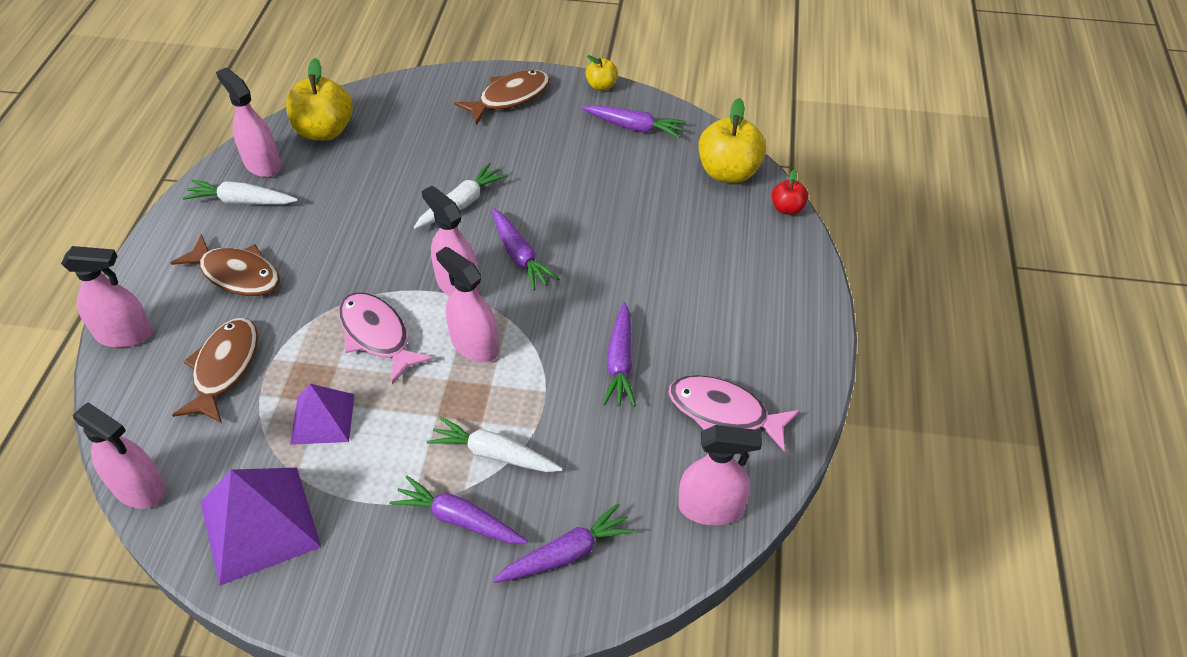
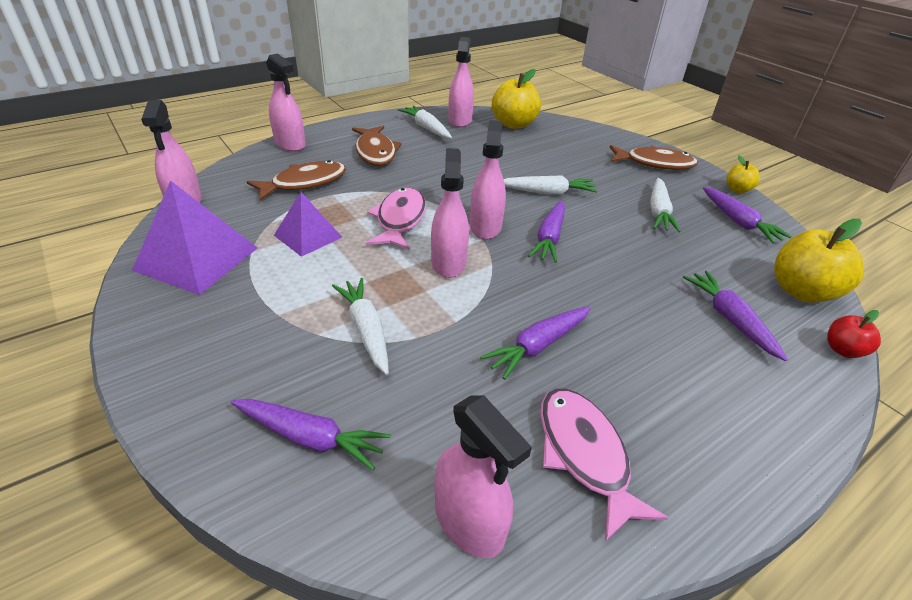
camera: 45 degrees right, 10 degrees down
purple carrot [390,476,528,544] -> purple carrot moved to [683,271,788,361]
none -> white carrot [650,178,681,232]

